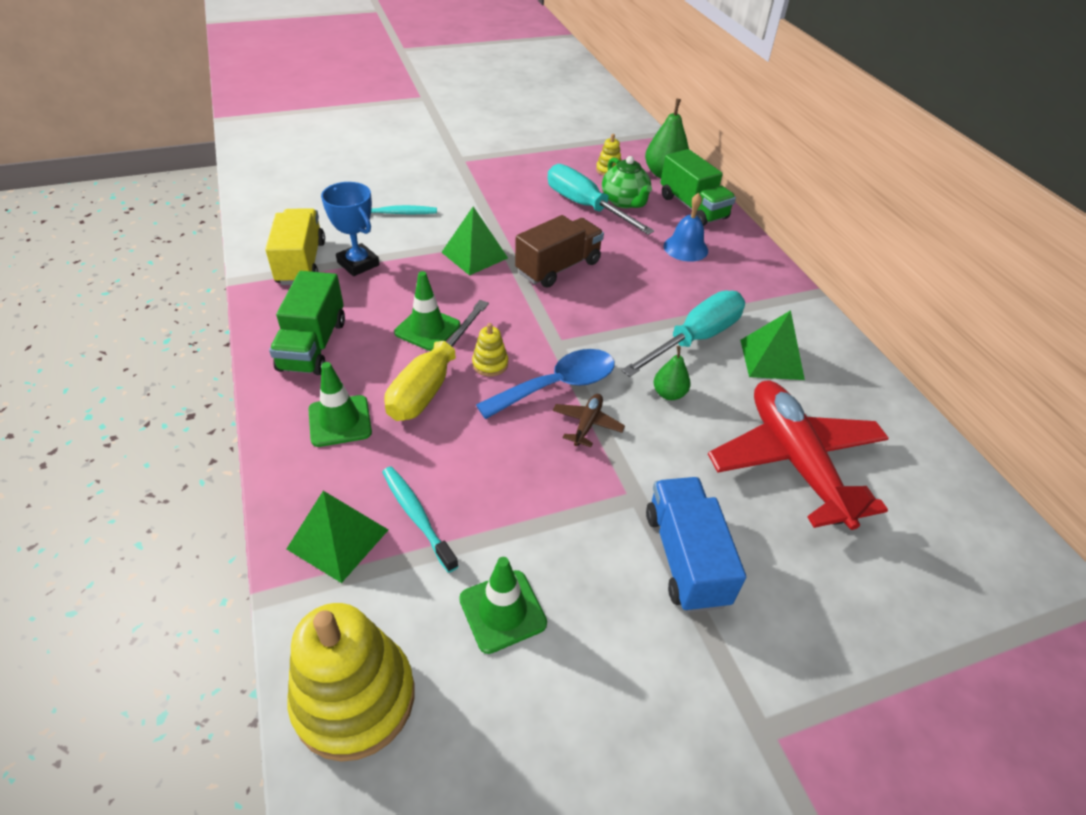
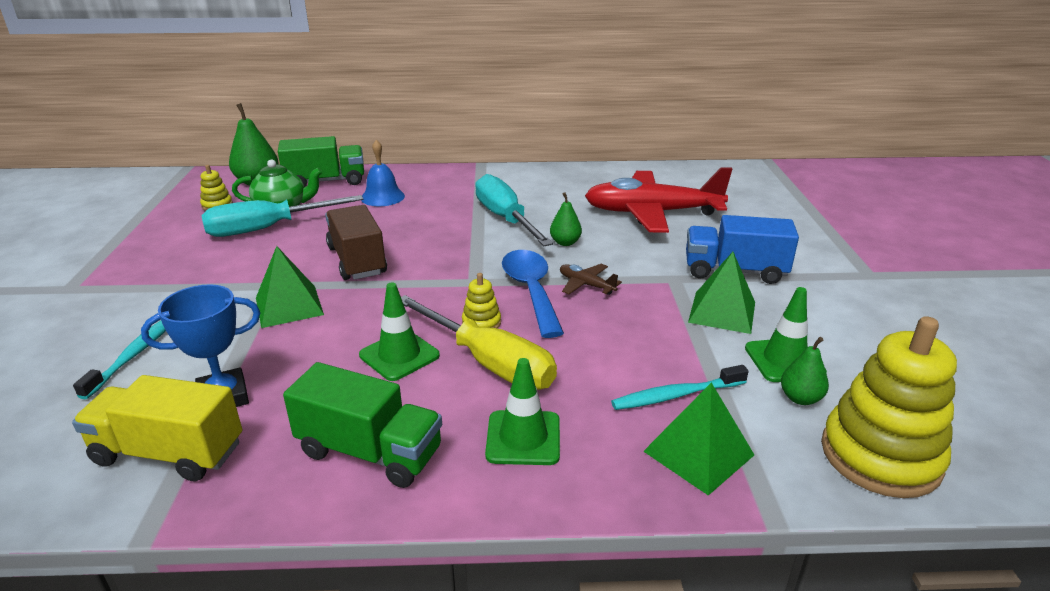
camera: 70 degrees left, 15 degrees down
green pyramid [740,310,805,380] -> green pyramid moved to [688,252,755,334]
none -> green pear [781,337,829,405]

